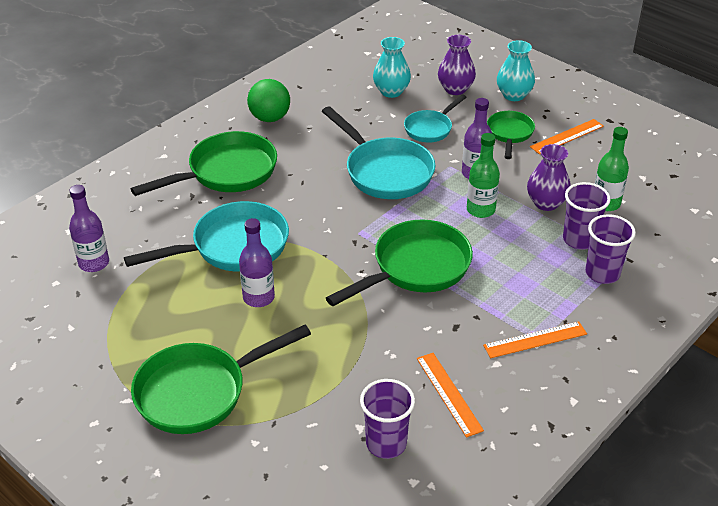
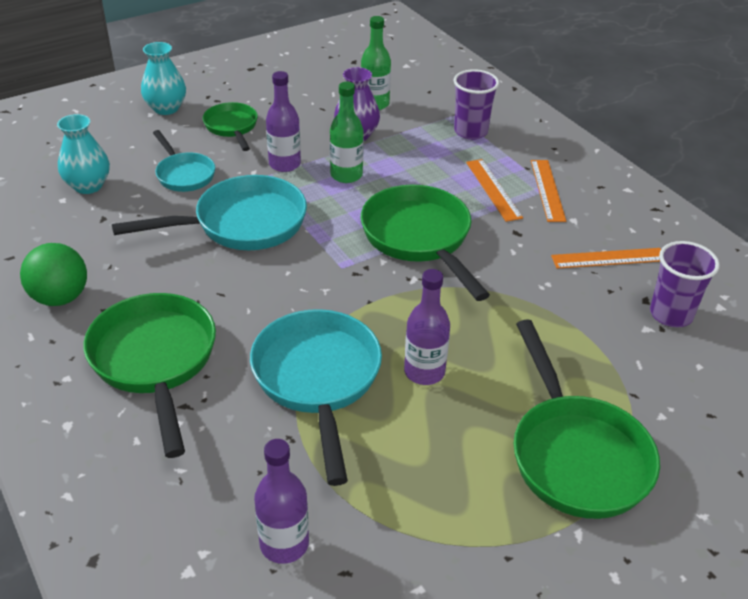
camera: 75 degrees left, 0 degrees up
purple vase [438,35,476,95] -> none
green pan [487,111,535,159] -> green pan turned 45 degrees clockwise [202,102,258,151]
orange ruler [530,119,604,154] -> orange ruler moved to [466,159,523,222]
purple cup [563,182,611,250] -> none

